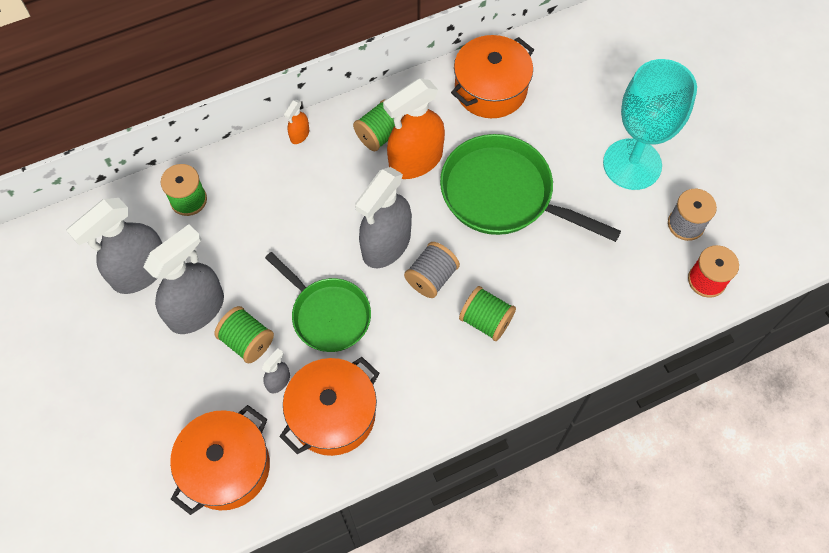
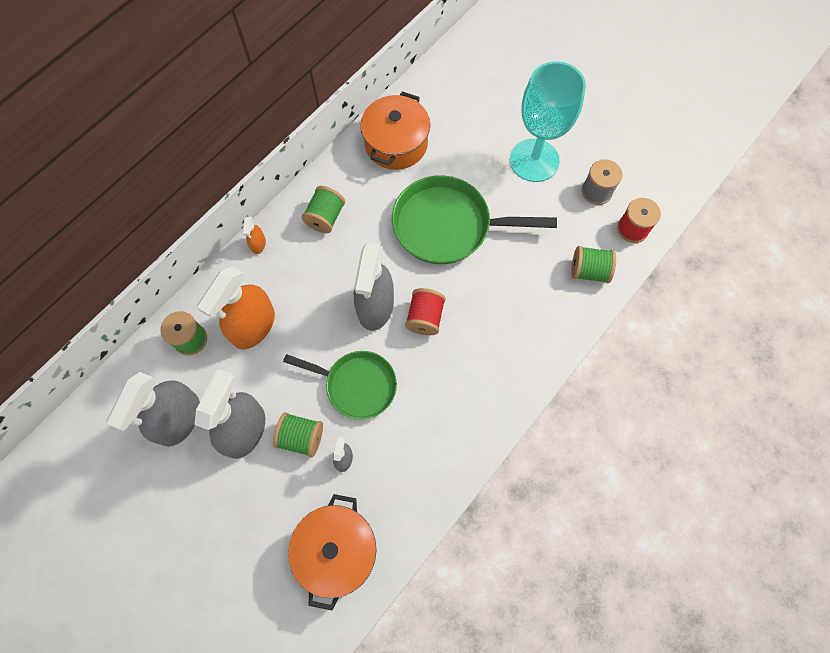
camera: 25 degrees left, 5 degrees up
orange pot [279,357,379,456] -> none
orange spray bottle [383,78,445,179] -> orange spray bottle moved to [197,266,275,349]
grey spool [404,242,460,298] -> red spool [405,288,446,335]
green spool [459,286,516,341] -> green spool moved to [571,246,616,283]

